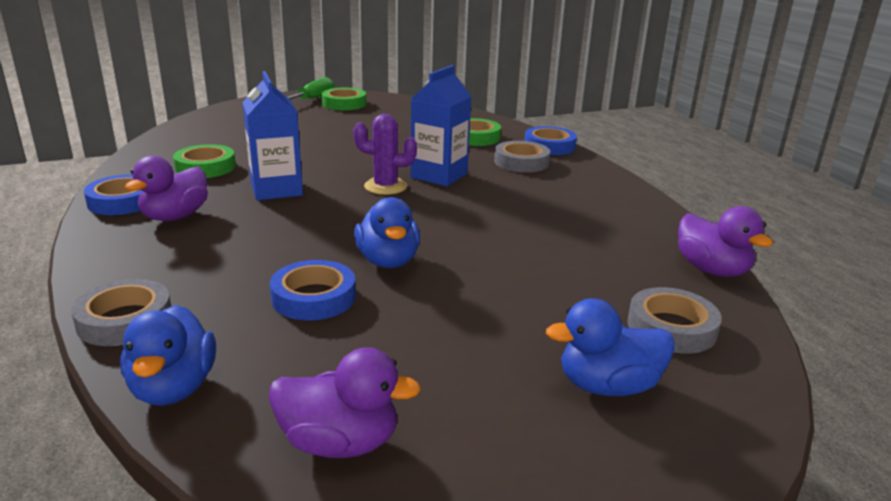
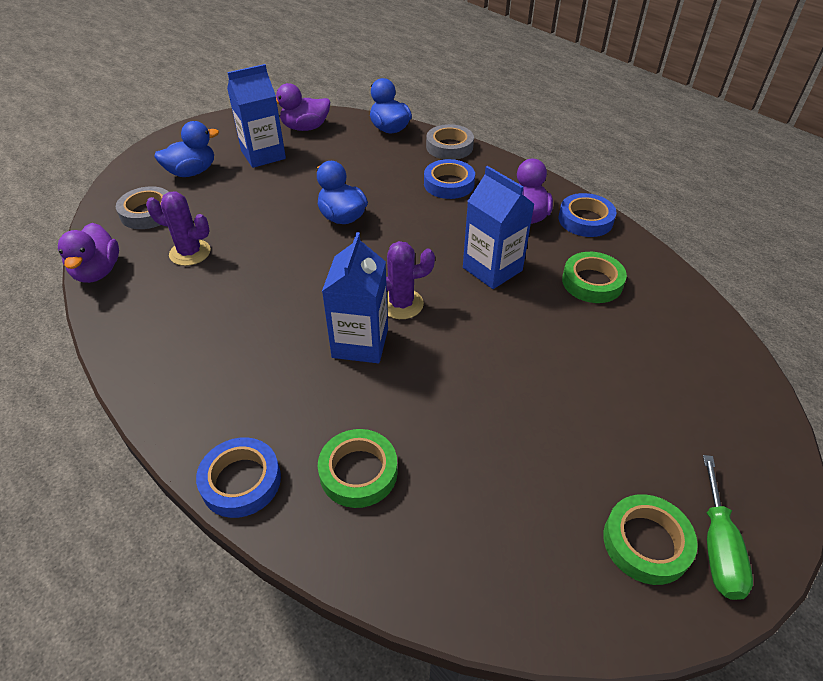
camera: 160 degrees right, 20 degrees up
blue tape [270,260,356,321] -> blue tape moved to [424,159,475,199]
grey tape [494,141,550,173] -> none
purple duck [678,206,773,277] -> purple duck turned 135 degrees counterclockwise [58,223,119,283]
none -> purple cactus [146,192,211,266]
none -> blue carton [227,64,286,168]

